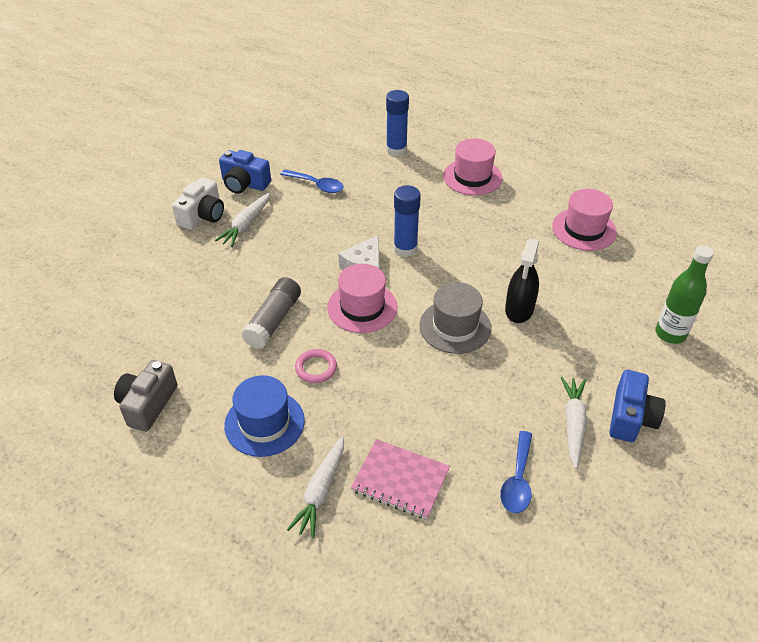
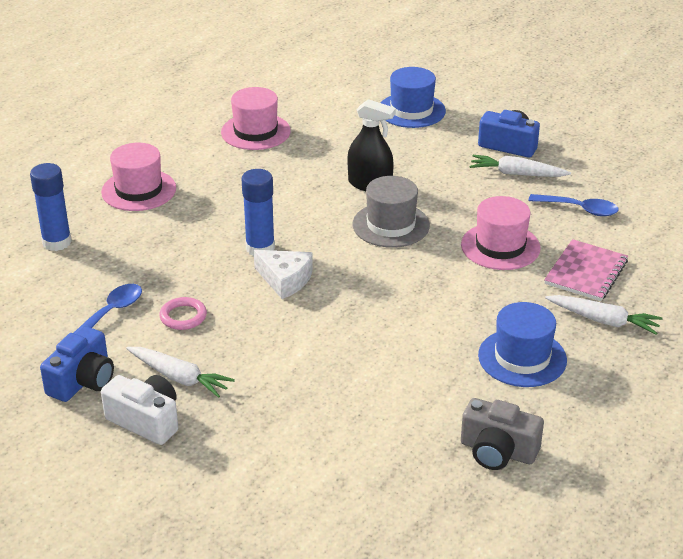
camera: 85 degrees left, 10 degrees down
grey glue stick [241,277,301,349] -> none
pink ring [295,349,337,383] -> pink ring moved to [159,297,207,330]
pink hat [327,264,397,333] -> pink hat moved to [461,196,540,270]
green bottle [656,245,714,344] -> blue hat [381,67,446,128]

